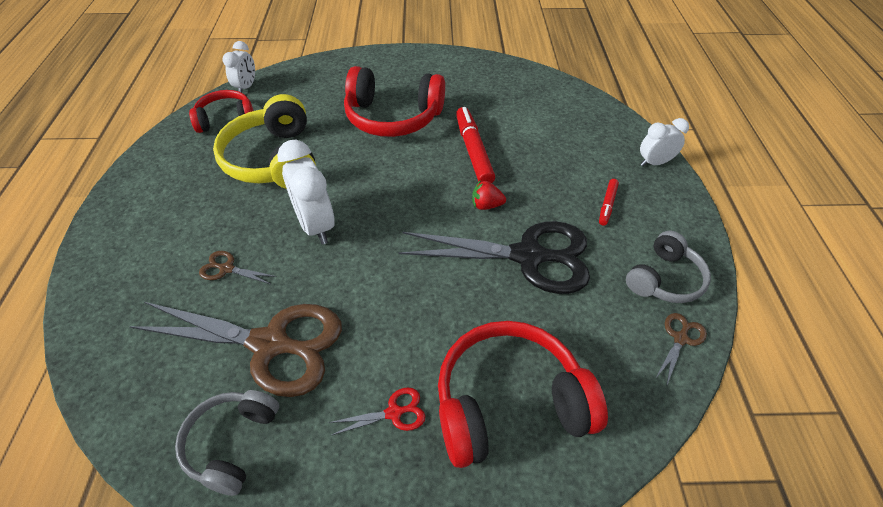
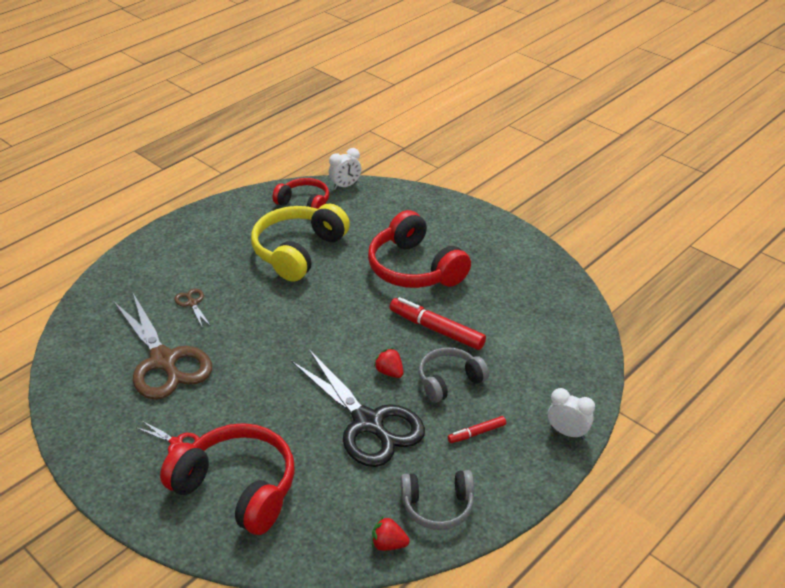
camera: 45 degrees right, 10 degrees down
grey headphones [175,390,279,496] -> grey headphones moved to [418,347,489,403]
white clock [277,140,335,244] -> none
red marker [456,107,495,183] -> red marker turned 90 degrees counterclockwise [390,297,486,350]
brown scissors [655,313,707,384] -> red strawberry [372,516,410,551]

